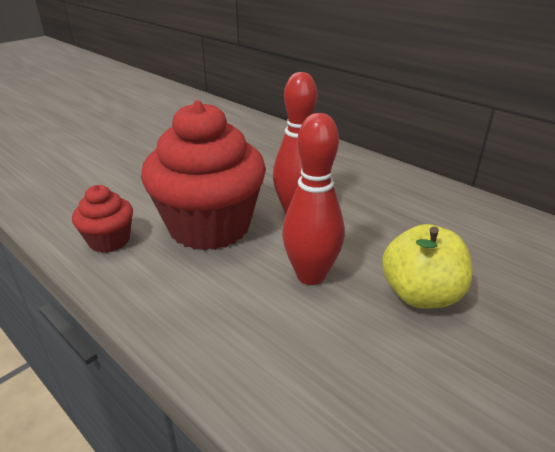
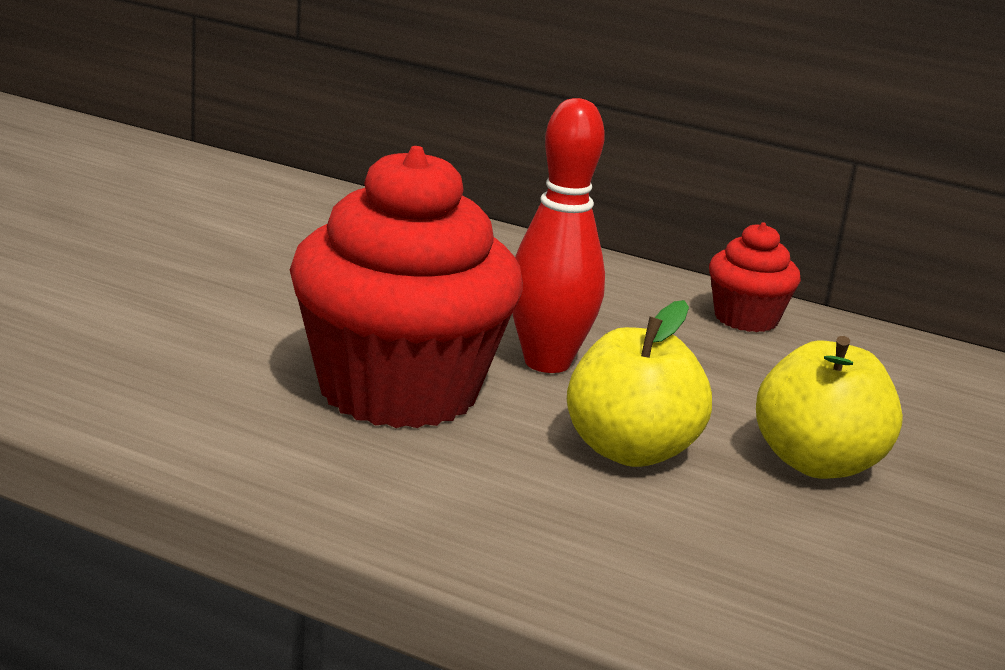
camera: 20 degrees left, 10 degrees down
red cupcake [72,185,133,253] -> red cupcake moved to [709,222,801,332]
red bowling pin [282,113,344,285] -> yellow apple [567,300,712,467]

